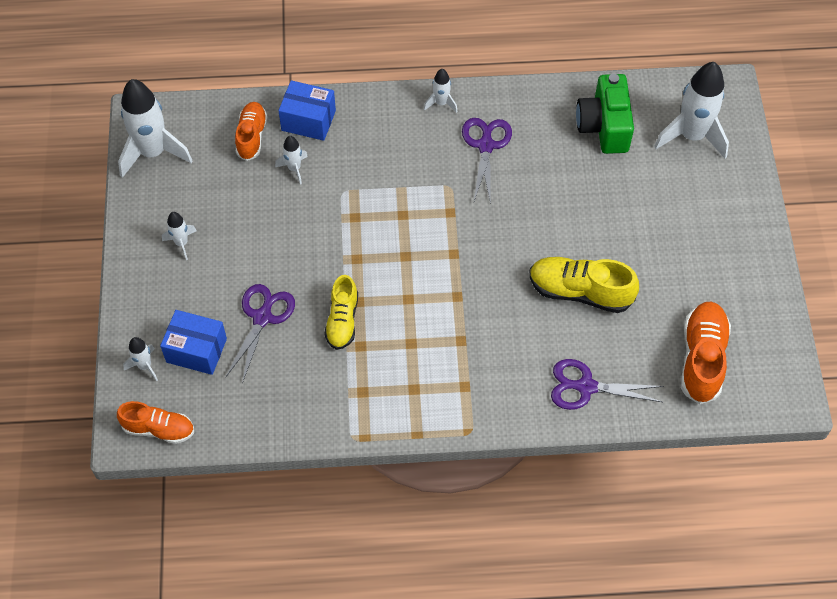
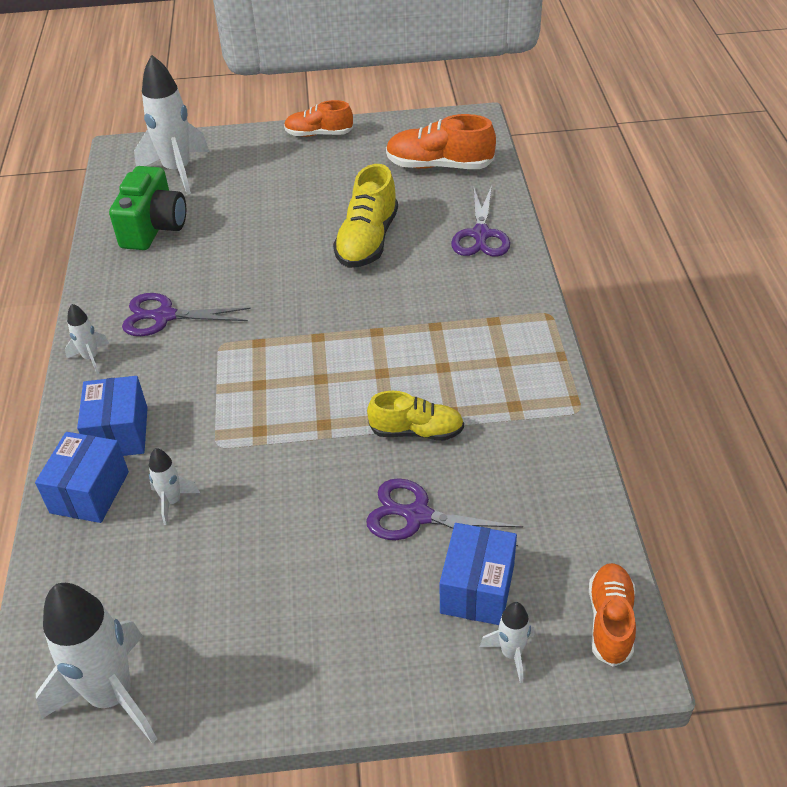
camera: 90 degrees left, 15 degrees down
white rocket [162,212,197,260] -> none
orange shoe [235,102,267,161] -> orange shoe moved to [284,100,353,137]
green camera [576,74,634,154] -> green camera turned 75 degrees counterclockwise [109,166,186,250]
none -> blue box [77,376,148,456]

